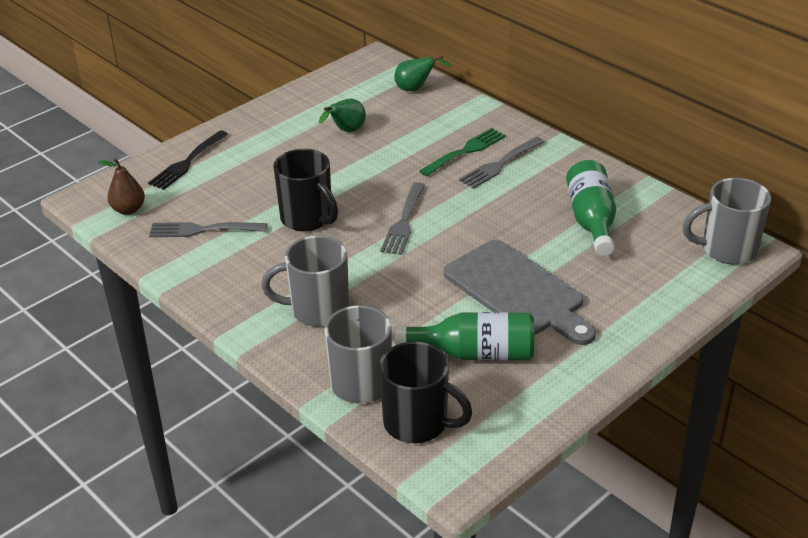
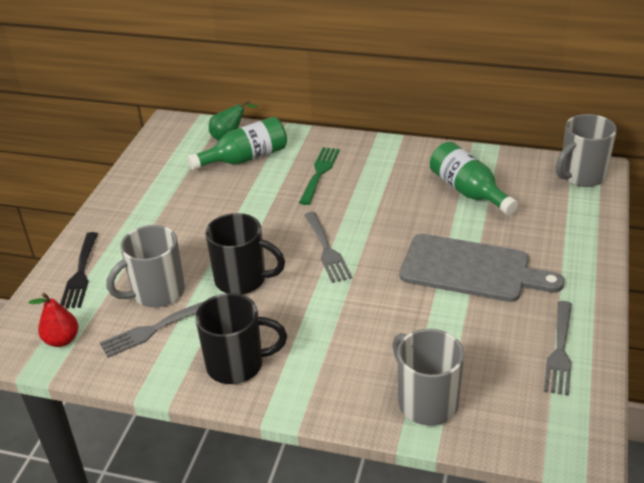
camera: 30 degrees left, 0 degrees up
brown pear [98,158,145,215] -> red pear [29,293,78,347]
grey mug [261,236,349,327] -> grey mug moved to [107,225,185,308]
green pear [319,99,366,132] -> none
black mug [379,341,472,443] -> black mug moved to [195,293,287,384]
green bottle [395,312,534,361] -> green bottle moved to [187,117,287,170]
grey fork [459,137,544,189] -> grey fork moved to [544,301,572,396]

